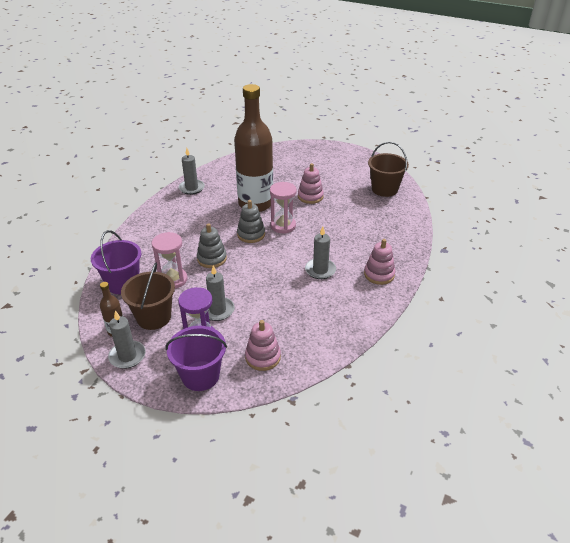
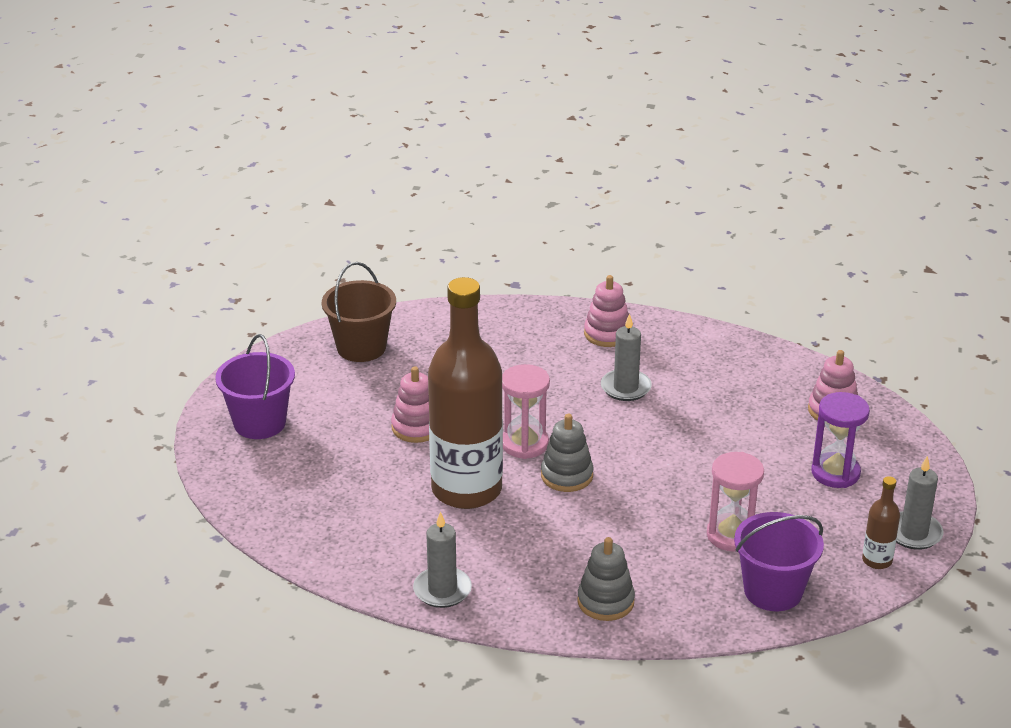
camera: 105 degrees left, 5 degrees down
brown bucket [121,263,175,330] -> none
purple bucket [165,326,227,391] -> purple bucket moved to [215,334,295,439]
grey stacking toy [197,223,227,268] -> grey stacking toy moved to [577,537,635,621]
grey candle [206,266,235,321] -> none

